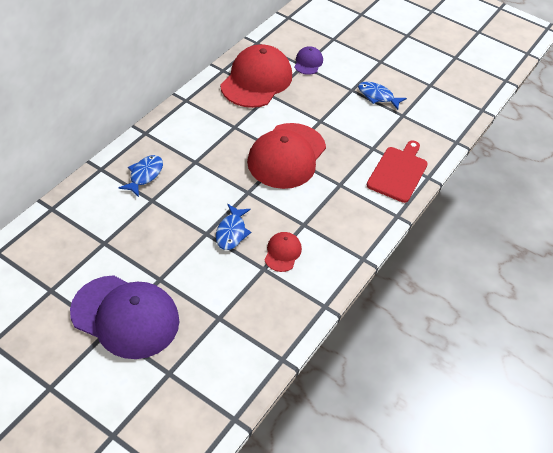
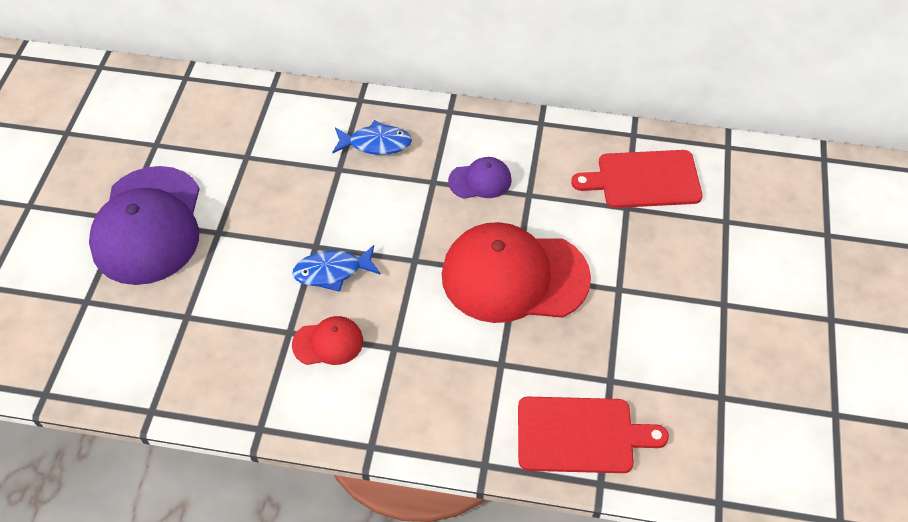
camera: 70 degrees right, 5 degrees up
red cap [220,44,292,108] -> red cutting board [571,150,703,208]
purple cap [294,46,323,75] -> purple cap moved to [448,157,512,199]
blue fish [358,82,407,110] -> none

